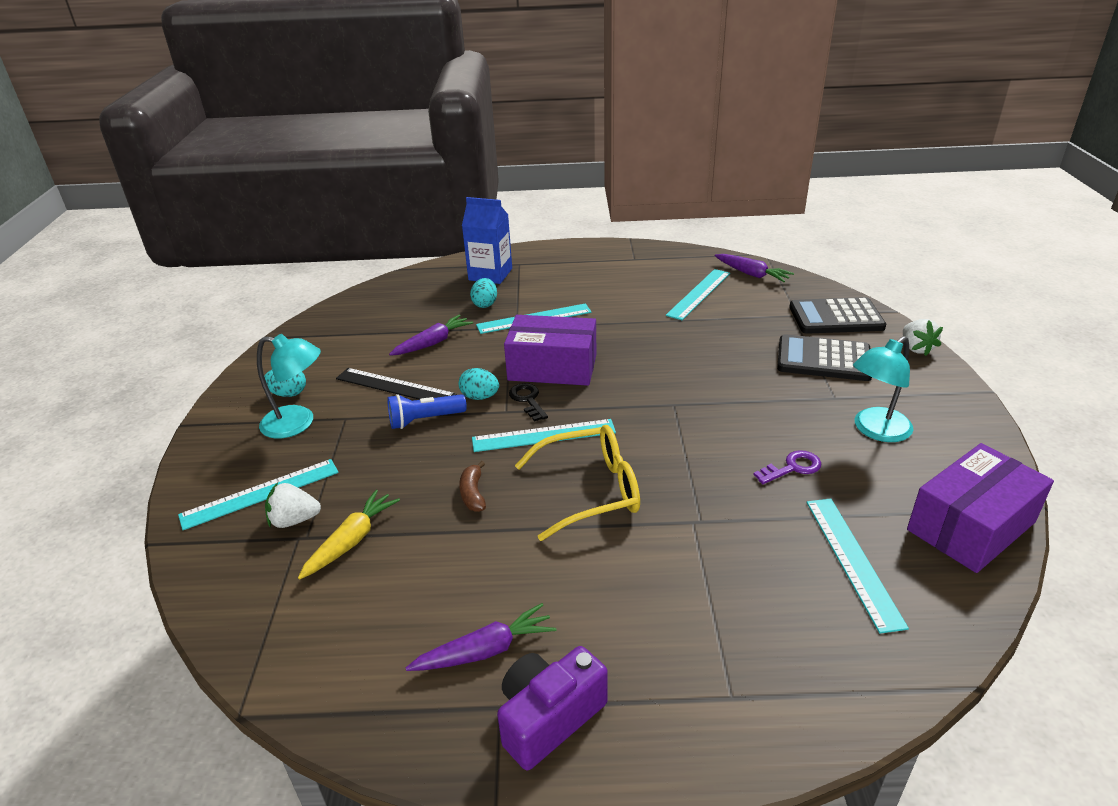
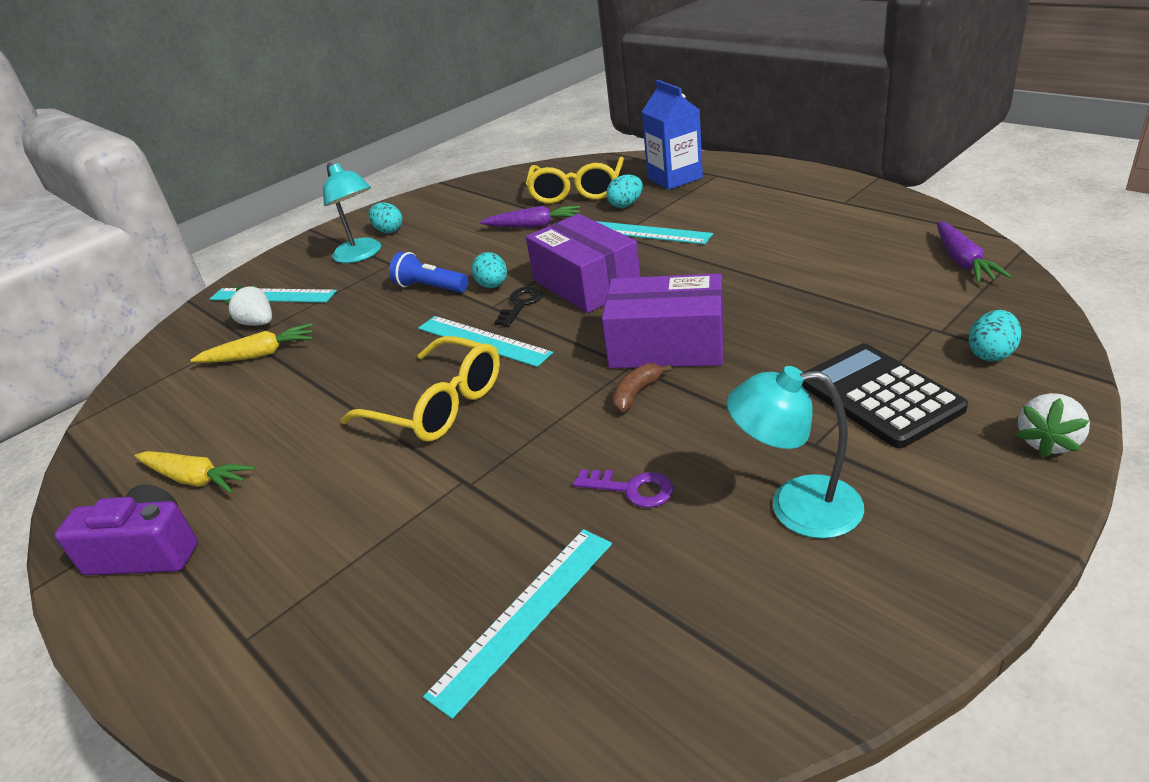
camera: 50 degrees right, 0 degrees up
black ruler [336,368,456,400] -> none
purple carrot [406,603,556,671] -> yellow carrot [135,451,255,493]
brown banana [459,461,486,512] -> brown banana moved to [612,363,672,413]
turquoise ruler [666,269,730,320] -> none
black calculator [789,297,886,334] -> turquoise egg [969,310,1021,362]
purple box [907,443,1054,573] -> purple box moved to [602,273,724,368]
none -> yellow glasses [526,157,624,204]

